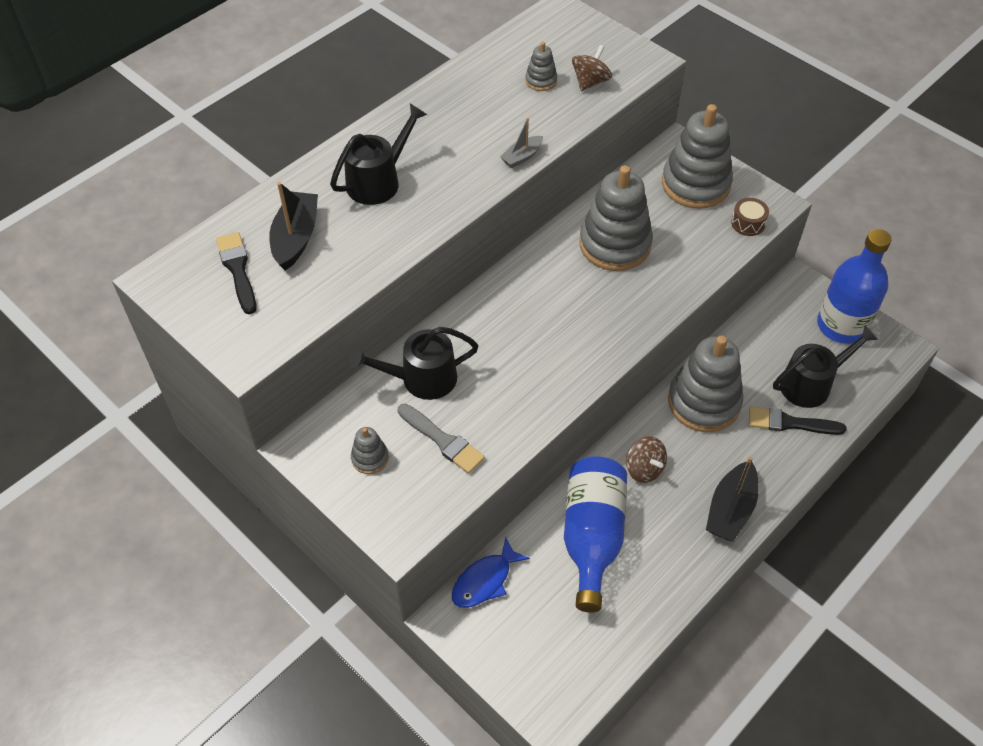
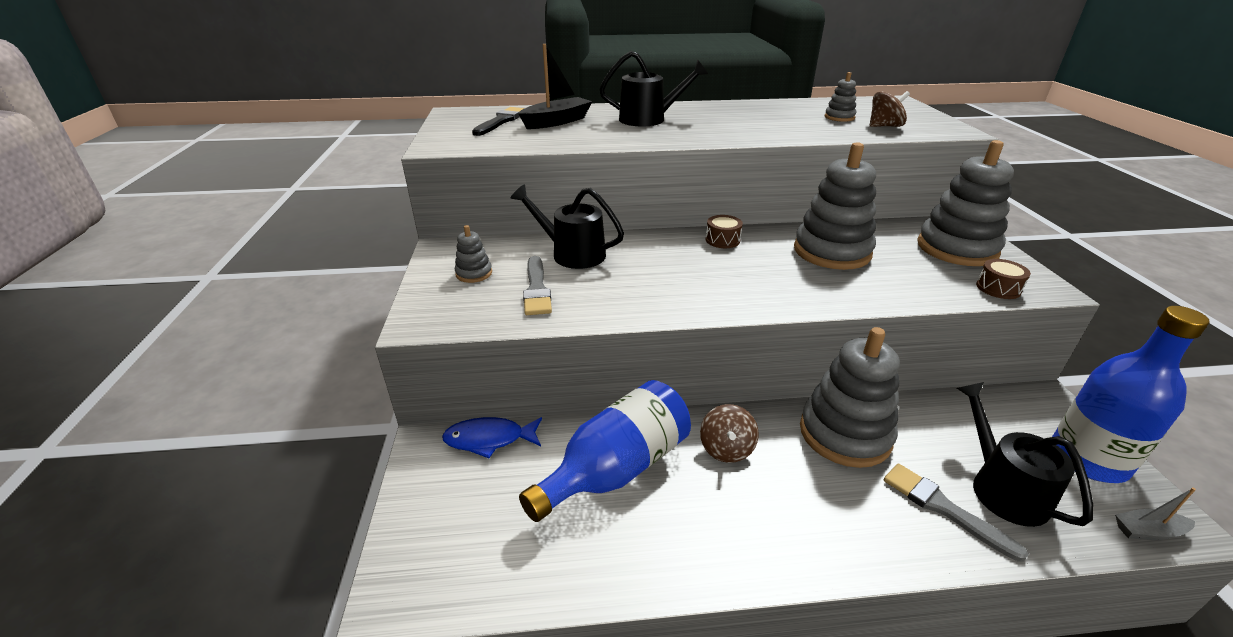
camera: 40 degrees right, 20 degrees down
grey boat [500,118,543,168] -> grey boat moved to [1115,487,1196,540]
black boat [706,456,759,542] -> none
black brush [749,407,846,435] -> grey brush [884,464,1029,562]
black watering can [773,326,878,408] -> black watering can turned 120 degrees counterclockwise [957,382,1093,527]
none -> brown drum [706,215,743,248]

